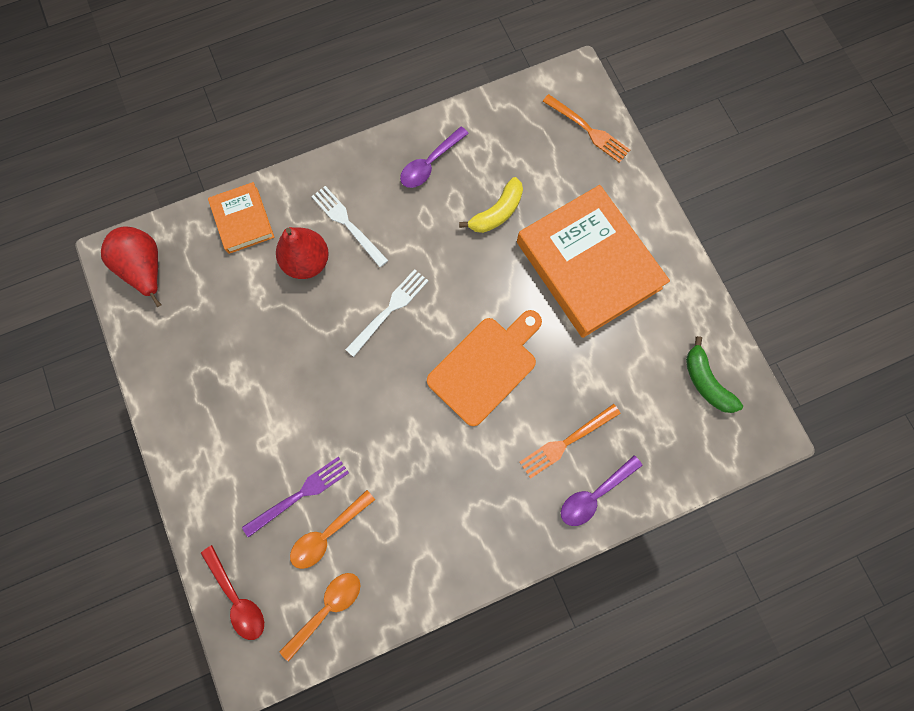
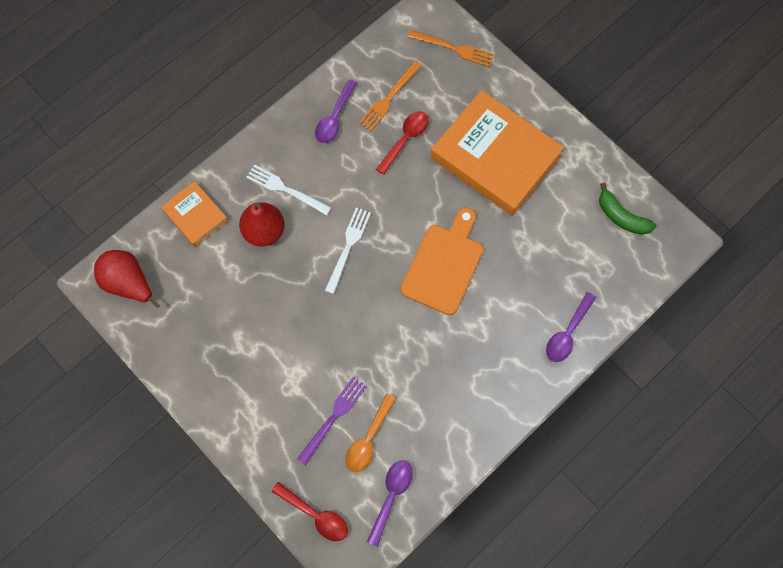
camera: 20 degrees left, 5 degrees down
orange spoon [279,573,360,661] -> purple spoon [367,460,413,547]
yellow banana [459,177,523,233] -> red spoon [376,111,429,175]
orange fork [520,404,621,479] -> orange fork moved to [359,61,422,132]

